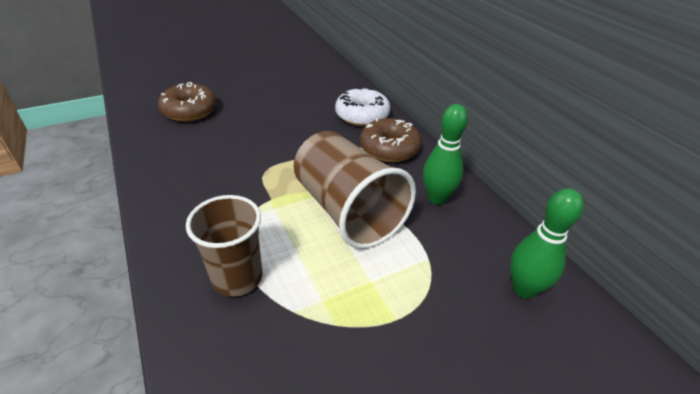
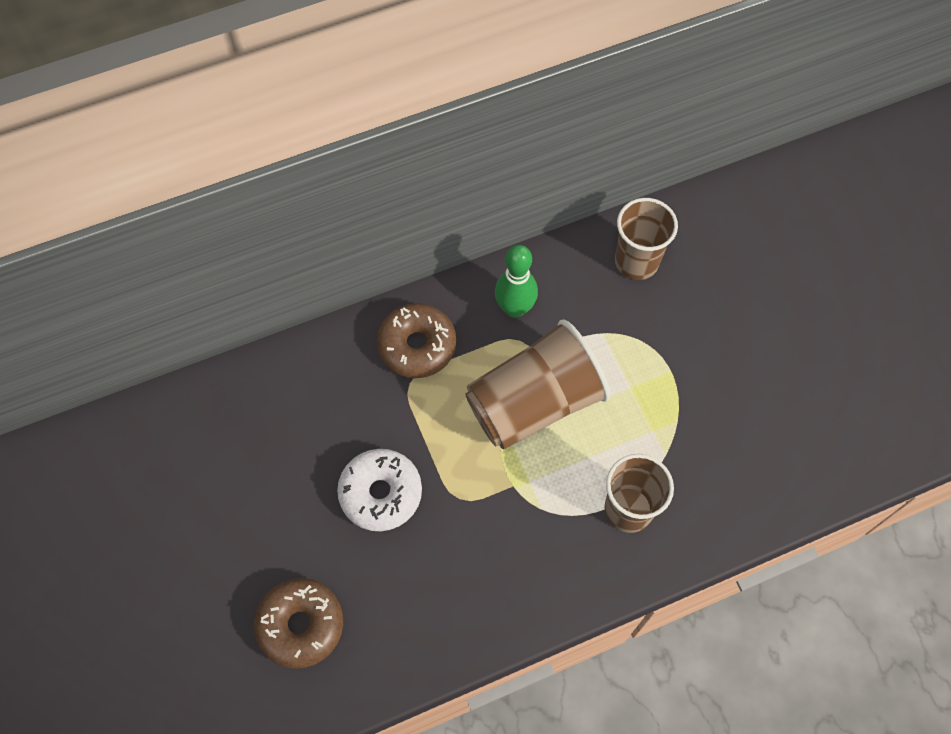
camera: 85 degrees left, 25 degrees up
white donut [335,87,391,126] -> white donut moved to [337,449,422,531]
green bowling pin [510,188,584,299] -> brown cup [615,198,678,280]

